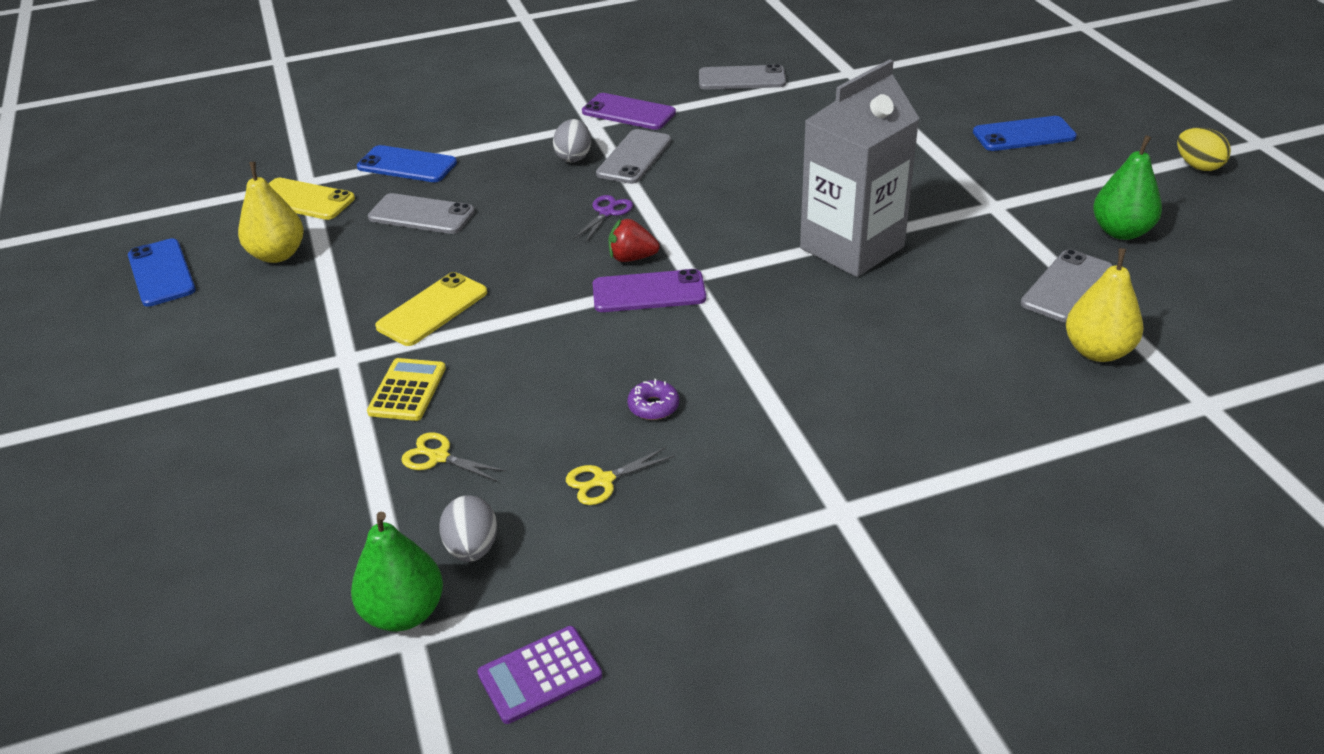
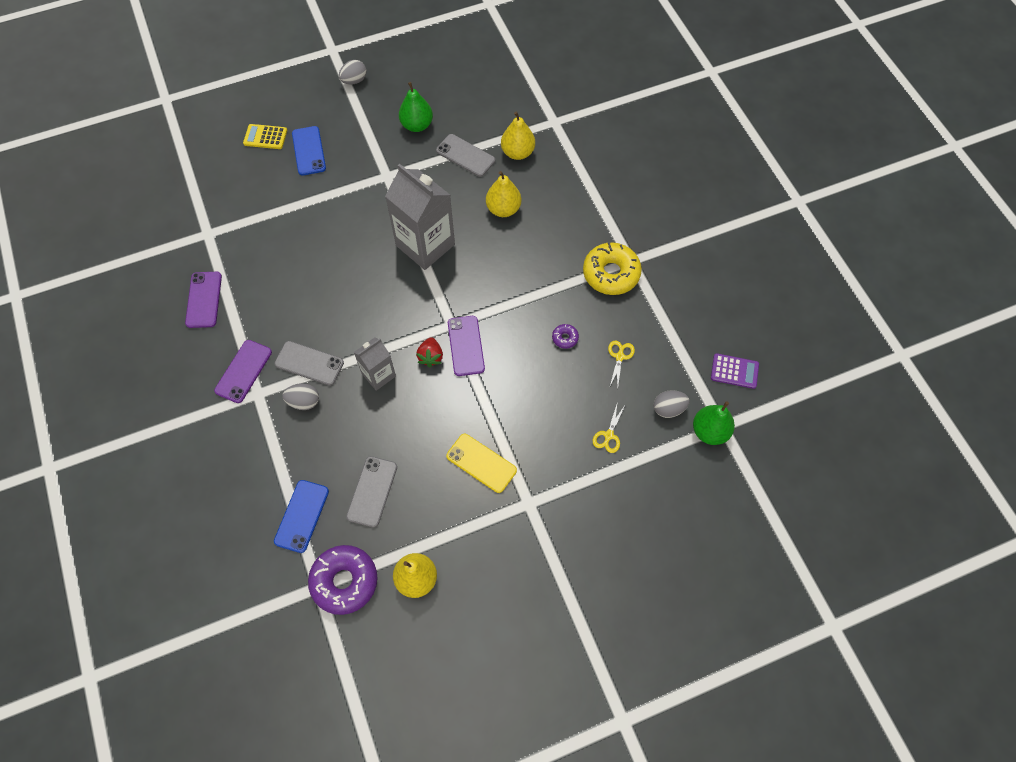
camera: 95 degrees left, 25 degrees up
blue phone [128,238,196,307] -> none
yellow phone [268,178,355,220] -> purple donut [308,545,378,615]
yellow calculator [367,358,446,421] -> yellow calculator moved to [243,124,287,149]
purple calculator [477,626,602,724] -> purple calculator turned 45 degrees counterclockwise [711,353,759,389]
yellow scissors [566,447,674,505] -> yellow scissors turned 135 degrees counterclockwise [608,340,635,388]
purple scissors [573,195,633,243] -> grey carton [354,338,396,391]
grey phone [699,64,786,90] -> purple phone [185,272,222,328]
yellow egg [1177,127,1231,171] -> grey egg [339,60,367,85]
none -> yellow pear [486,171,521,217]
none -> yellow donut [583,242,642,295]

